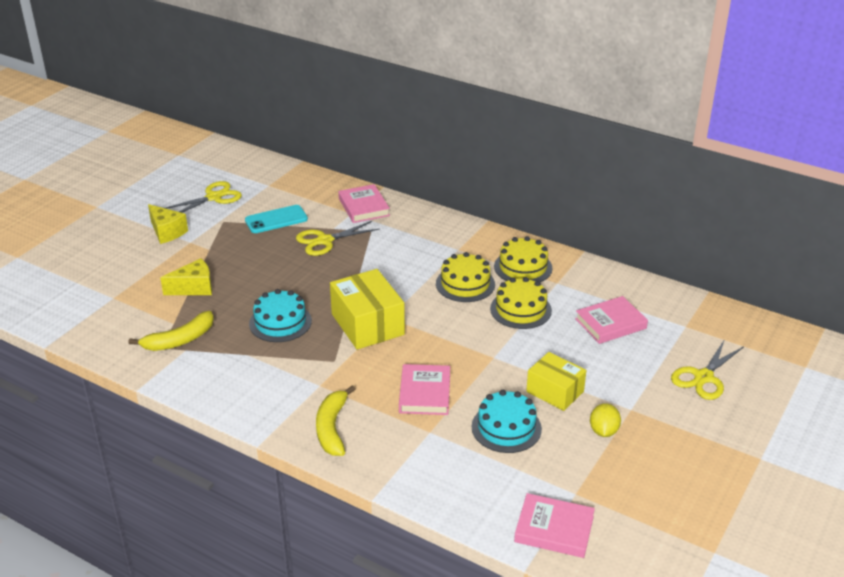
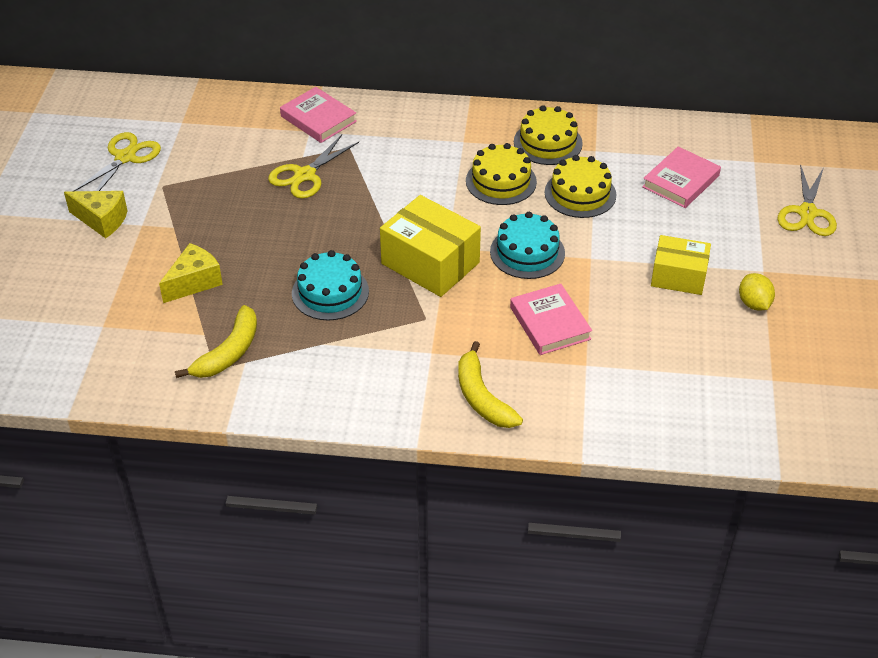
camera: 25 degrees left, 10 degrees up
turquoise phone [245,205,308,233] -> none
turquoise cake [472,390,542,453] -> turquoise cake moved to [490,212,565,279]
pink book [514,493,595,558] -> none

